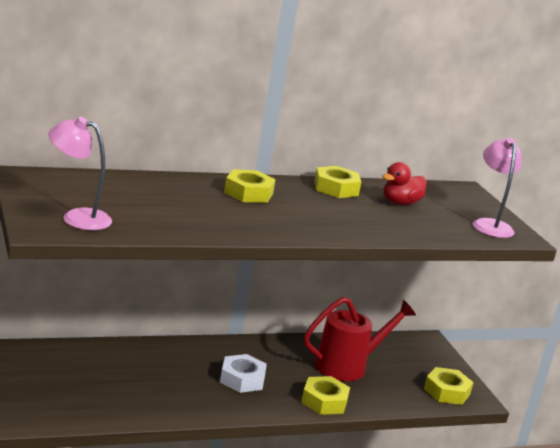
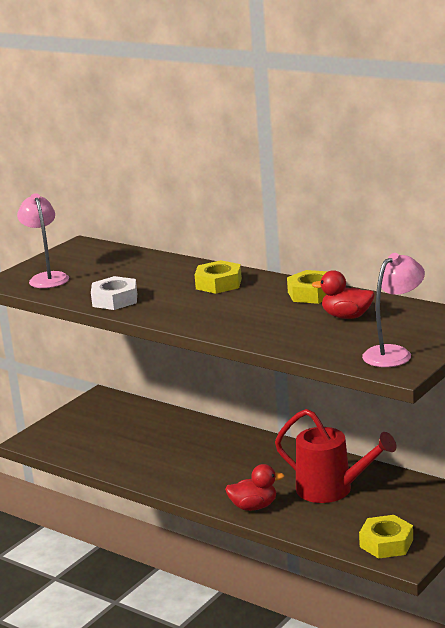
camera: 60 degrees right, 0 degrees up
white nut [220,354,267,393] -> white nut moved to [91,276,137,310]
yellow nut [301,376,350,415] -> red duck [225,464,285,511]

